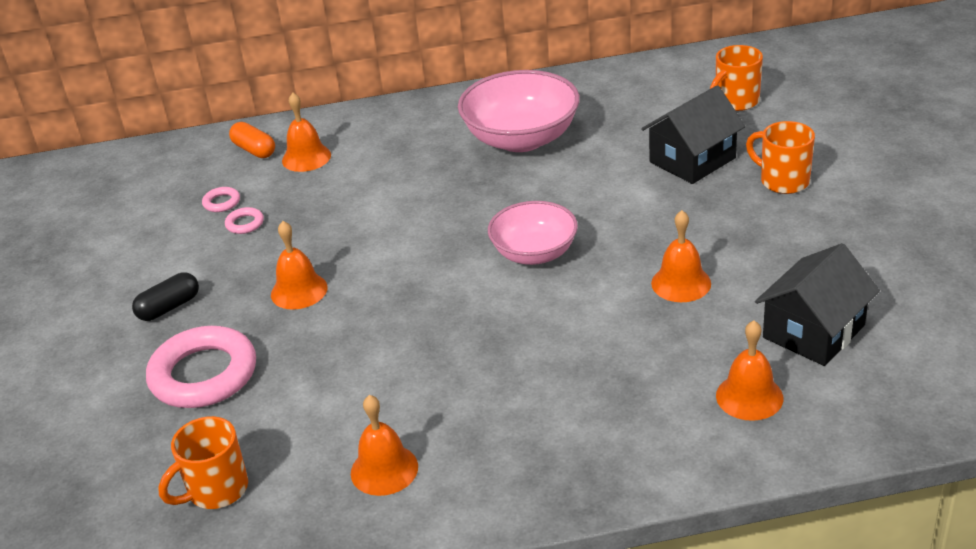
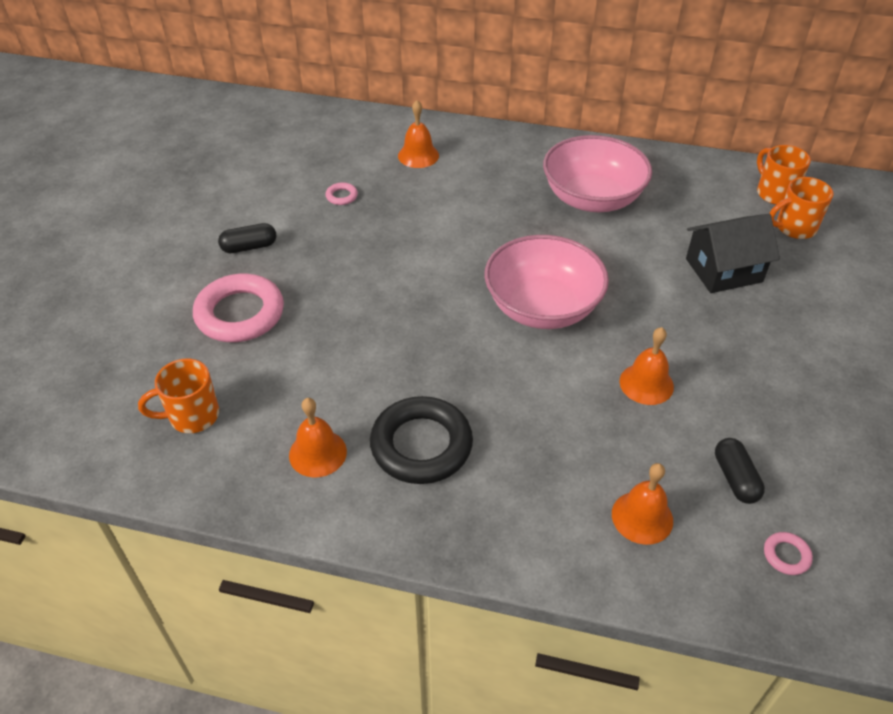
camera: 20 degrees right, 10 degrees up
pink ring [202,187,240,212] -> pink ring moved to [764,532,813,575]
orange capsule [229,122,275,158] -> none
orange bell [271,221,328,310] -> none
pink bowl [488,201,578,265] -> pink bowl [485,235,609,329], size x1.53
orange mug [746,121,815,194] -> orange mug moved to [757,145,811,205]
black house [755,243,880,366] -> black capsule [715,438,765,504]
none -> black ring [370,396,473,484]

